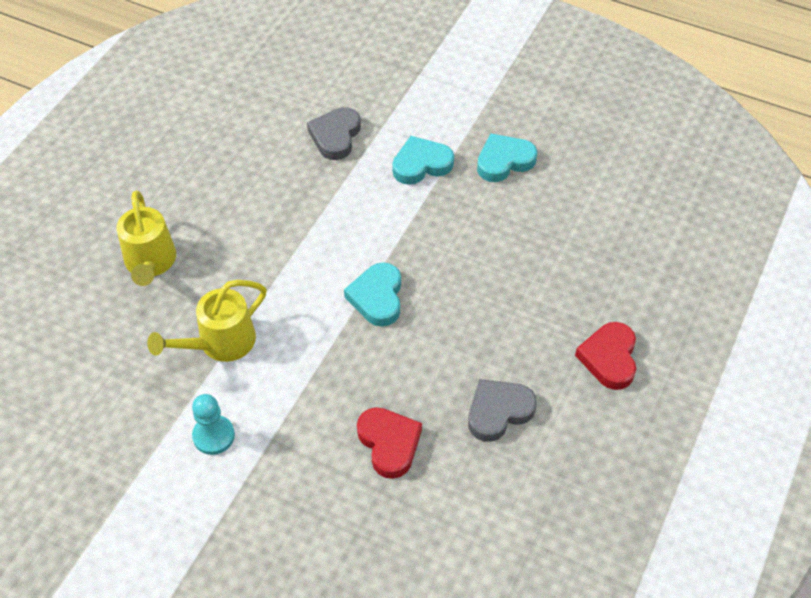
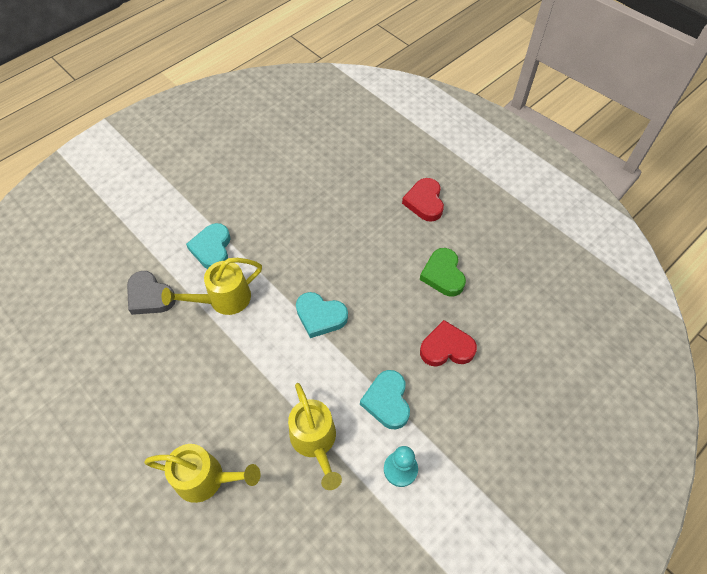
camera: 70 degrees left, 5 degrees up
grey heart [468,379,537,442] -> green heart [420,248,466,296]
turquoise heart [477,133,537,182] -> turquoise heart moved to [360,370,410,430]
red heart [575,322,636,390] -> red heart turned 60 degrees clockwise [402,178,444,222]
none -> yellow watering can [161,258,262,315]

